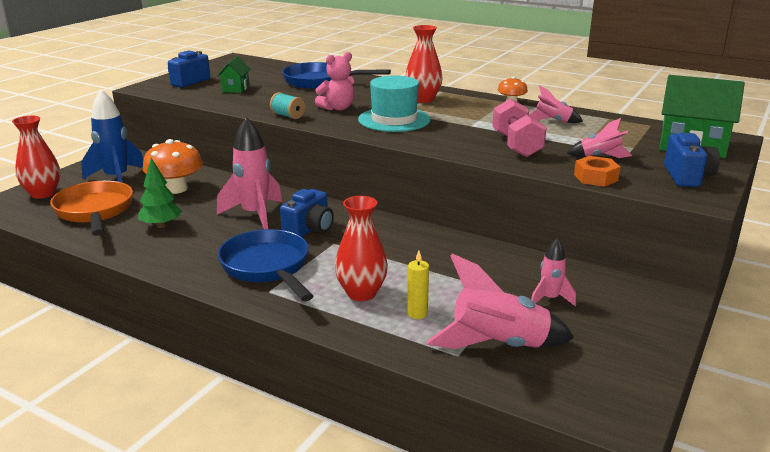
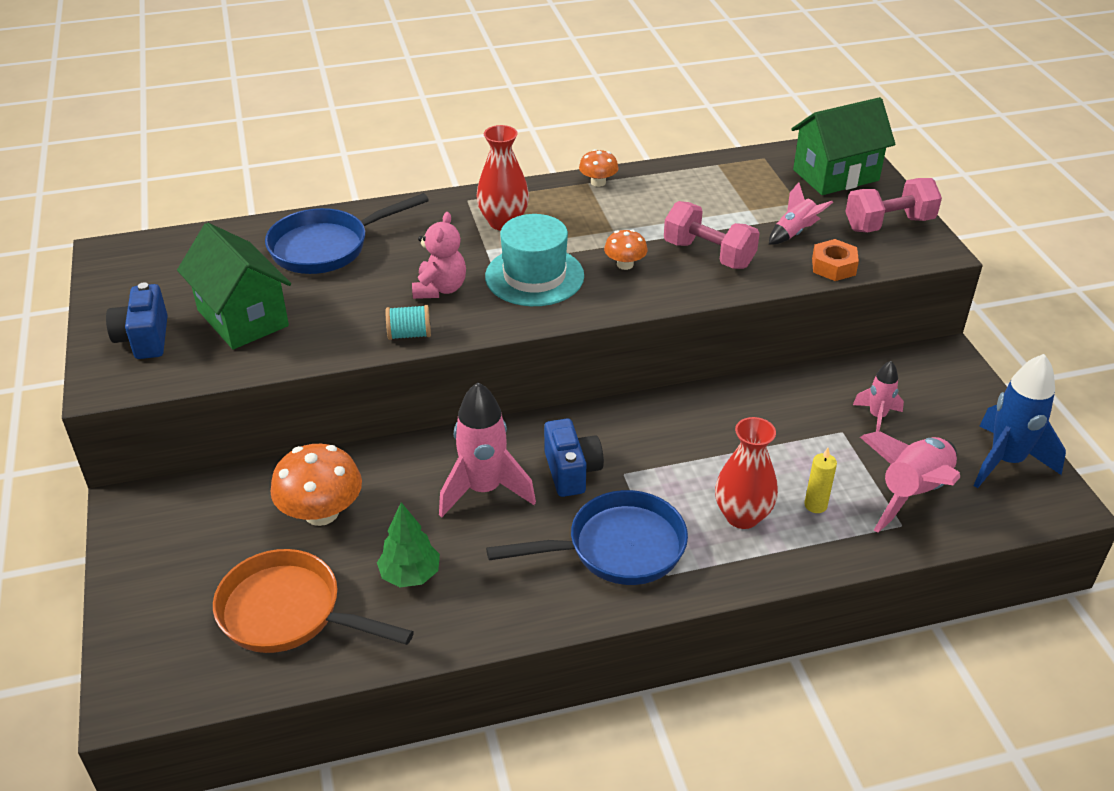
camera: 45 degrees left, 15 degrees up
red vase [12,116,60,199] -> none
blue rocket [81,89,143,183] -> blue rocket moved to [974,354,1066,488]
green house [217,56,251,93] -> green house [177,223,291,349], size x1.88
blue pan [218,229,313,301] -> blue pan turned 150 degrees clockwise [486,490,688,585]
pink rocket [529,86,583,123] -> none
blue camera [664,133,720,187] -> pink dumbbell [845,178,942,233]
none -> orange mushroom [604,230,648,270]

